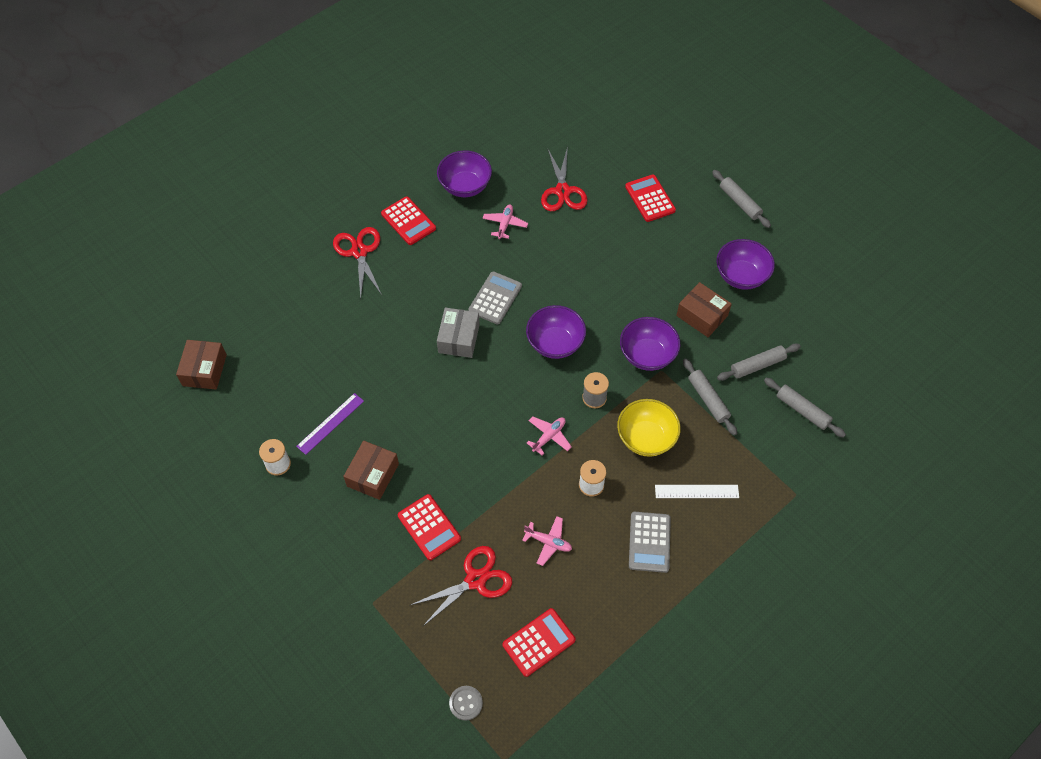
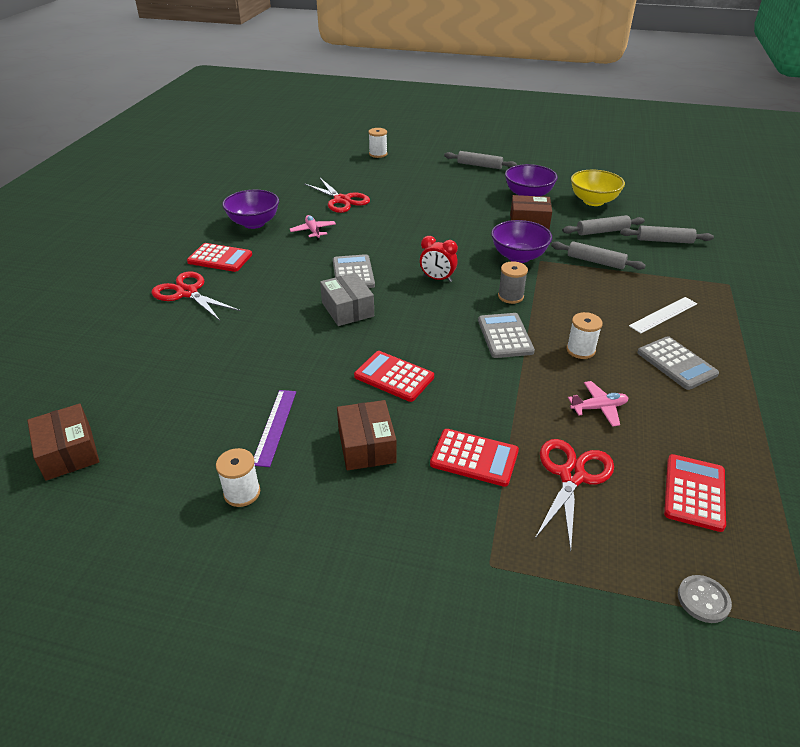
camera: 35 degrees left, 20 degrees down
purple bowl [526,305,586,359] -> red clock [420,236,458,282]
pink plane [527,417,572,455] -> grey calculator [478,313,535,358]
yellow bowl [617,399,681,457] -> yellow bowl moved to [571,170,625,206]
red calculator [625,174,676,222] -> red calculator moved to [354,351,434,402]
grey rolling pin [717,343,801,381] -> grey rolling pin turned 45 degrees clockwise [562,215,645,235]
none -> white spool [368,128,387,158]

